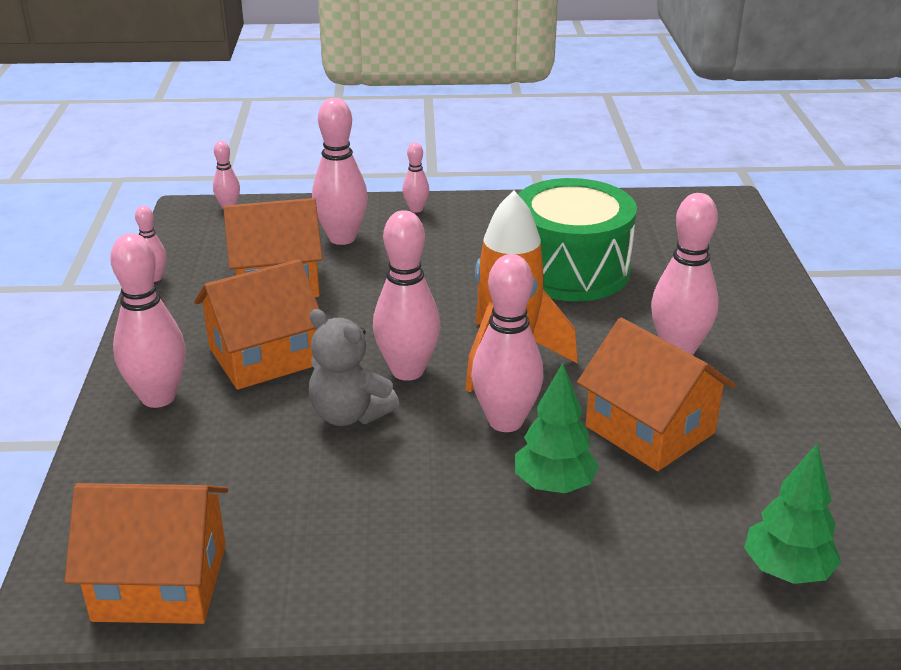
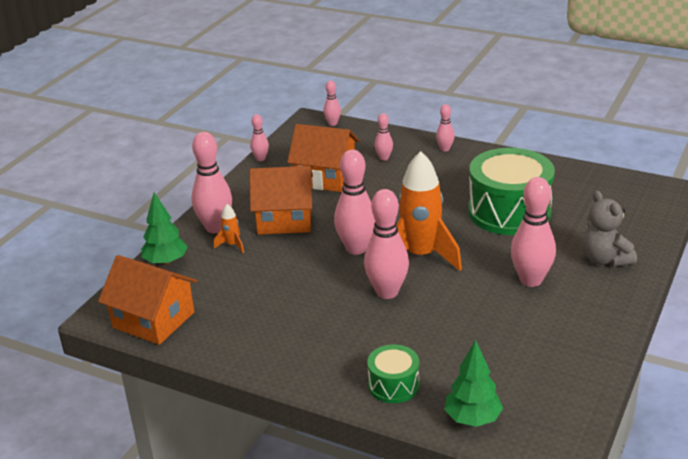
camera: 30 degrees right, 0 degrees up
grey teddy bear [309,309,399,426] -> grey teddy bear moved to [582,191,637,267]
pink bowling pin [312,98,368,245] -> pink bowling pin [375,113,393,161], size x0.51
green tree [515,363,599,493] -> green tree moved to [142,192,188,266]
orange house [577,318,736,471] -> none
none -> orange rocket [214,204,244,253]
none -> green drum [367,344,420,403]

